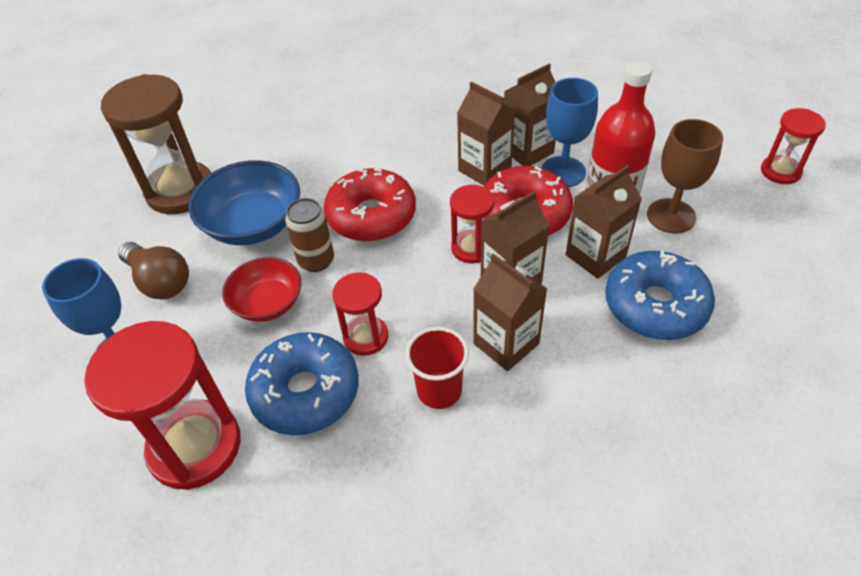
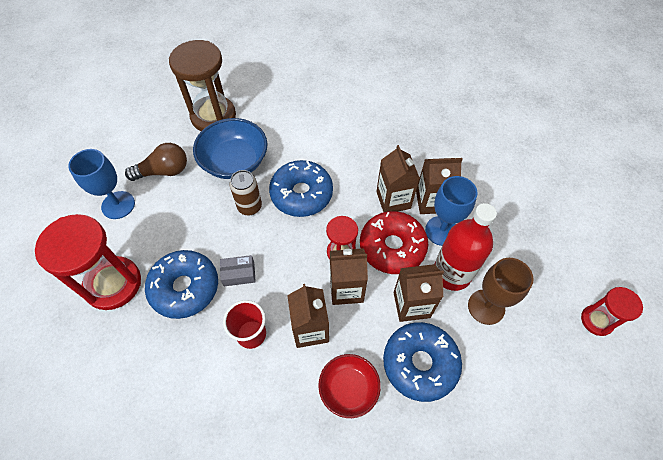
camera: 30 degrees right, 10 degrees up
brown light bulb [118,242,189,299] -> brown light bulb turned 90 degrees counterclockwise [125,143,187,181]
red bowl [222,257,301,322] -> red bowl moved to [318,354,381,418]
red donut [324,168,416,242] -> blue donut [269,160,333,217]
red hourglass [332,272,388,356] -> grey box [220,255,256,286]

